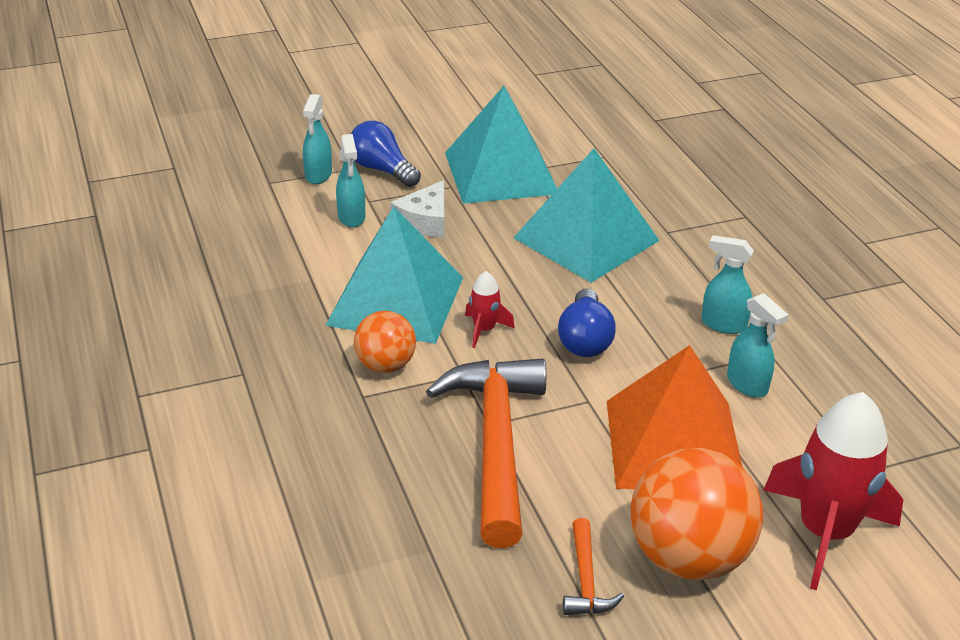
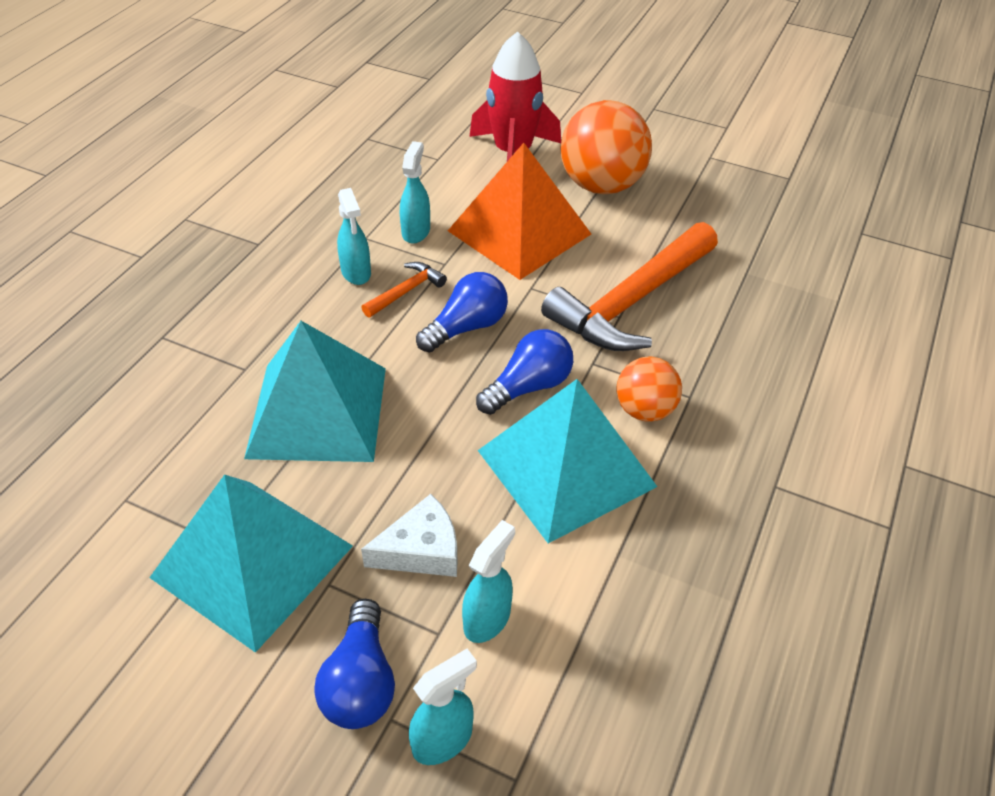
camera: 135 degrees left, 10 degrees up
red rocket [465,271,515,348] -> blue light bulb [476,329,573,415]
orange hammer [563,518,624,615] -> orange hammer moved to [361,262,447,317]

